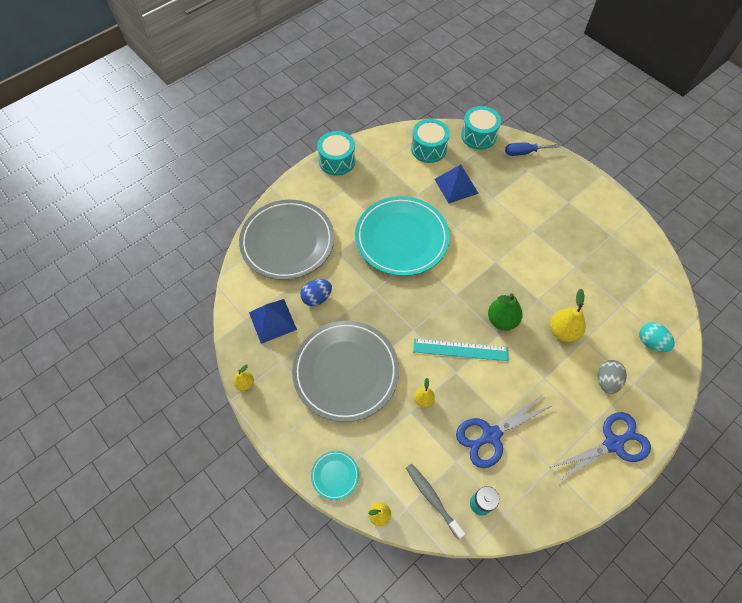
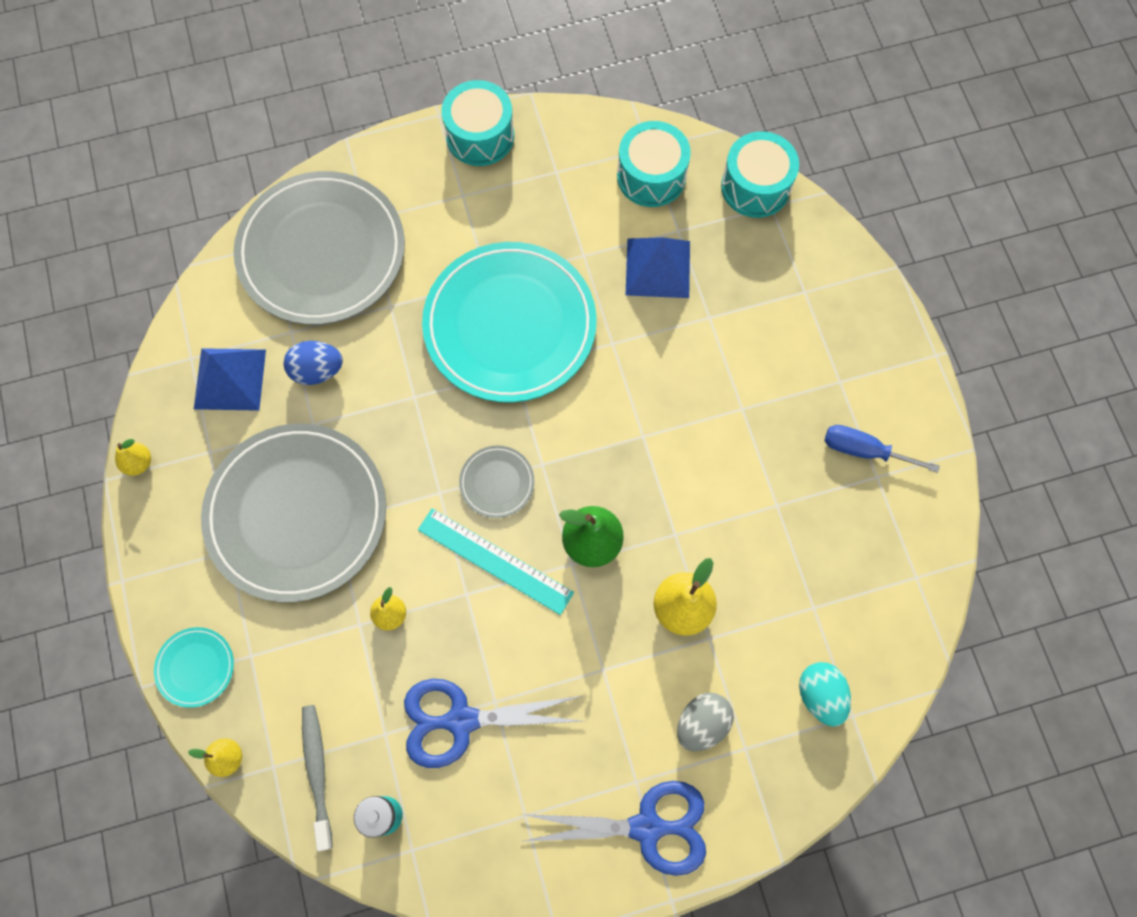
camera: 25 degrees right, 10 degrees up
blue screwdriver [505,143,561,156] -> blue screwdriver moved to [824,425,940,473]
none -> grey plate [459,445,535,518]

